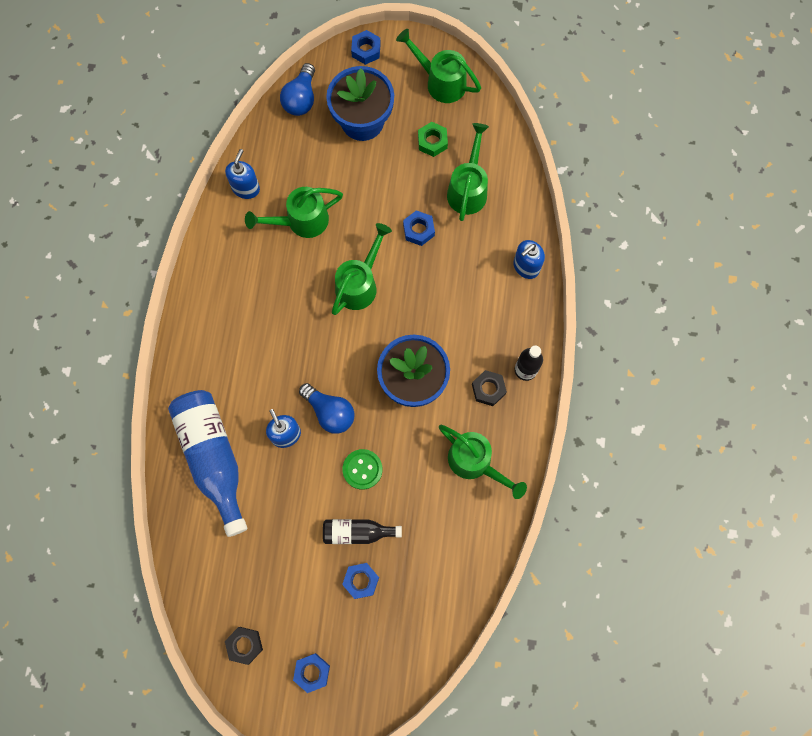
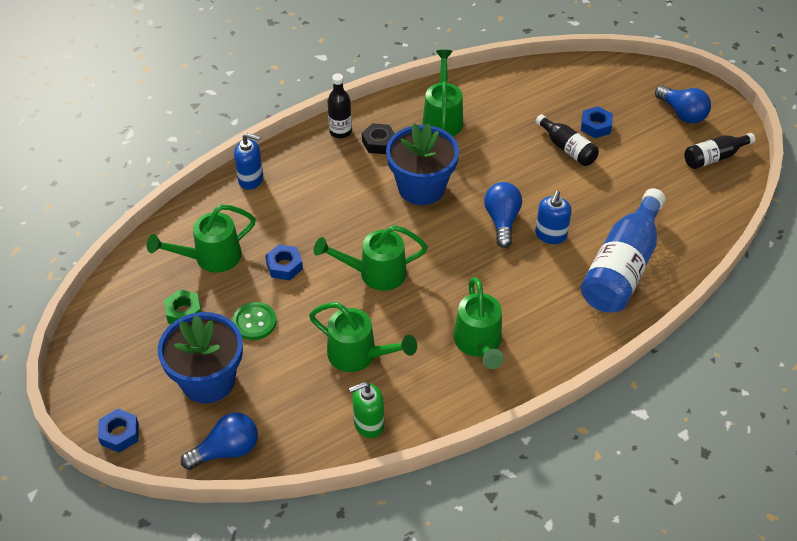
camera: 130 degrees left, 25 degrees down
blue soap dispenser [225,149,260,199] -> green soap dispenser [349,382,384,438]
black nut [225,627,263,665] -> black bottle [684,133,755,169]
blue nut [293,653,330,693] -> blue light bulb [655,85,711,124]
green button [343,449,382,490] -> green button moved to [232,302,277,340]
green watering can [396,29,481,103] -> green watering can moved to [454,277,504,369]

